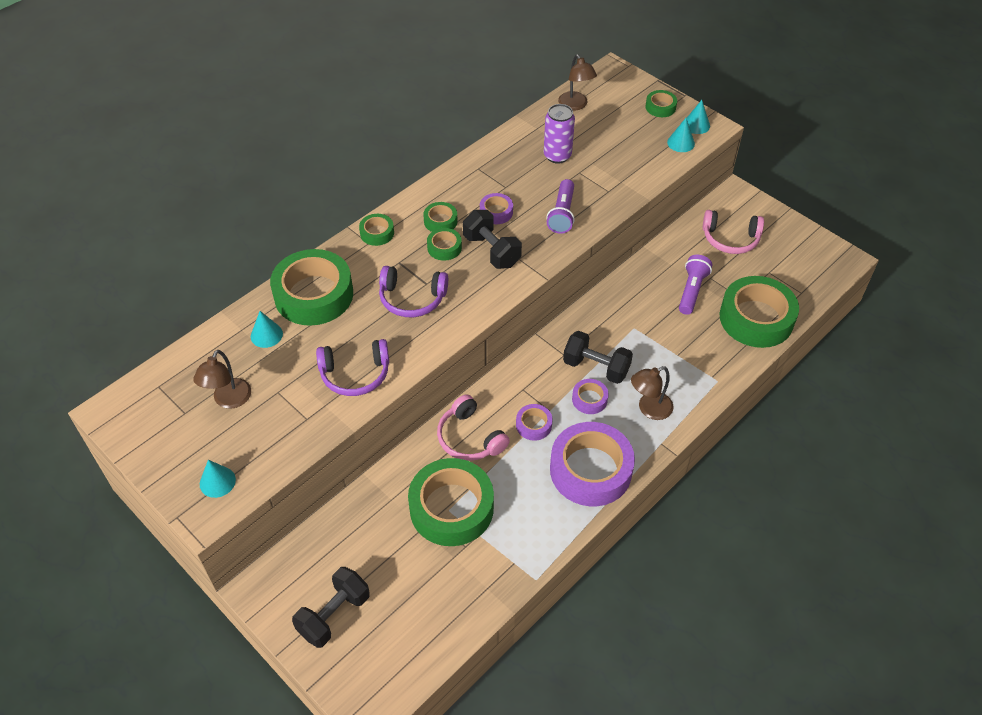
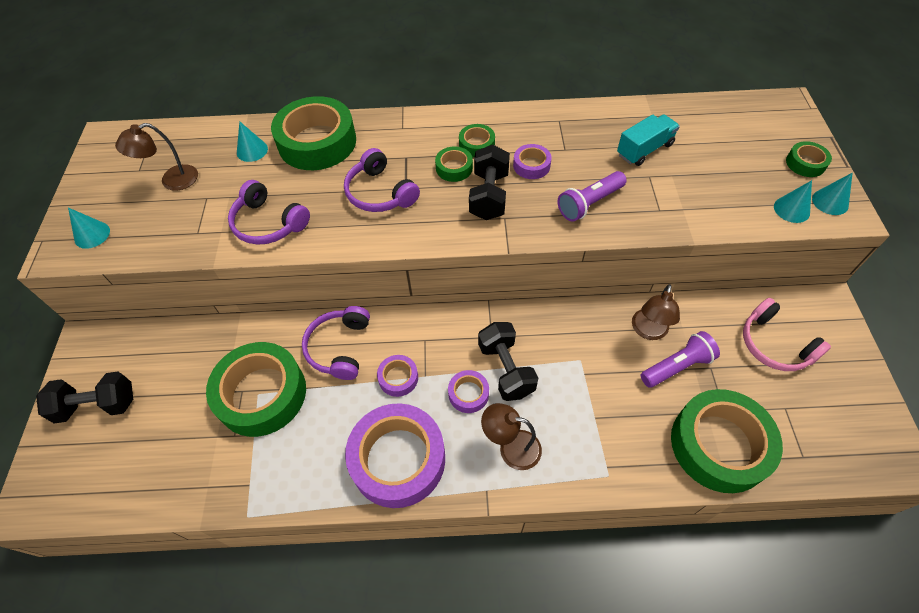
camera: 45 degrees right, 5 degrees up
green tape [359,214,394,246] -> none
pink headphones [437,394,510,460] -> purple headphones [302,306,370,380]
purple can [544,104,575,164] -> turquoise truck [617,114,680,166]
brown lamp [558,54,597,111] -> brown lamp moved to [632,284,680,340]

